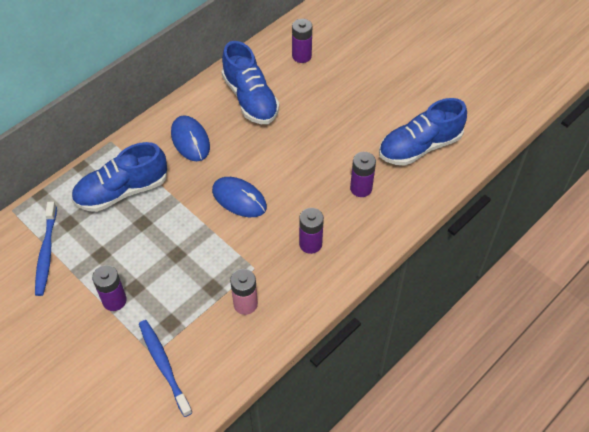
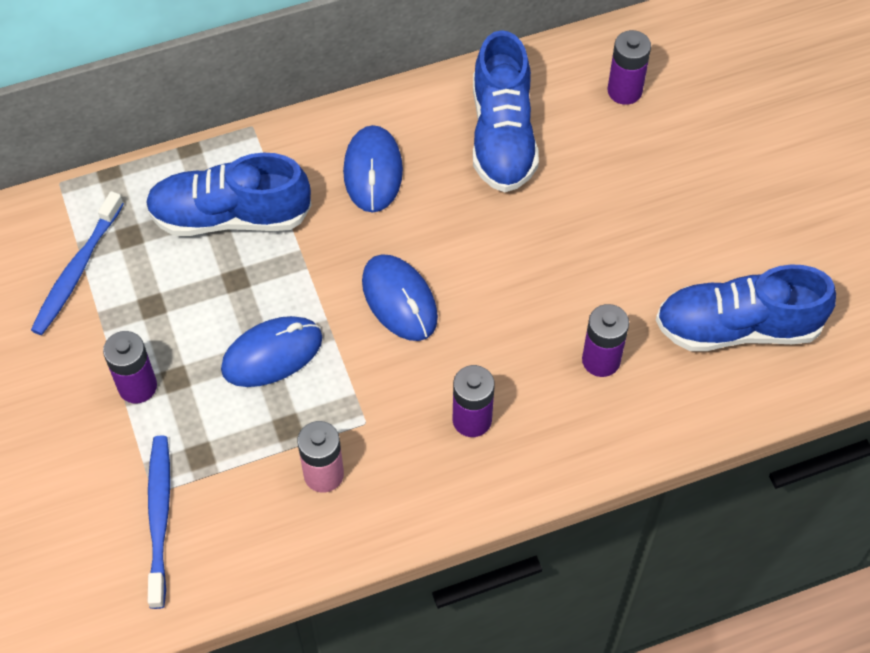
camera: 25 degrees right, 5 degrees up
none -> blue mouse [221,316,322,387]

